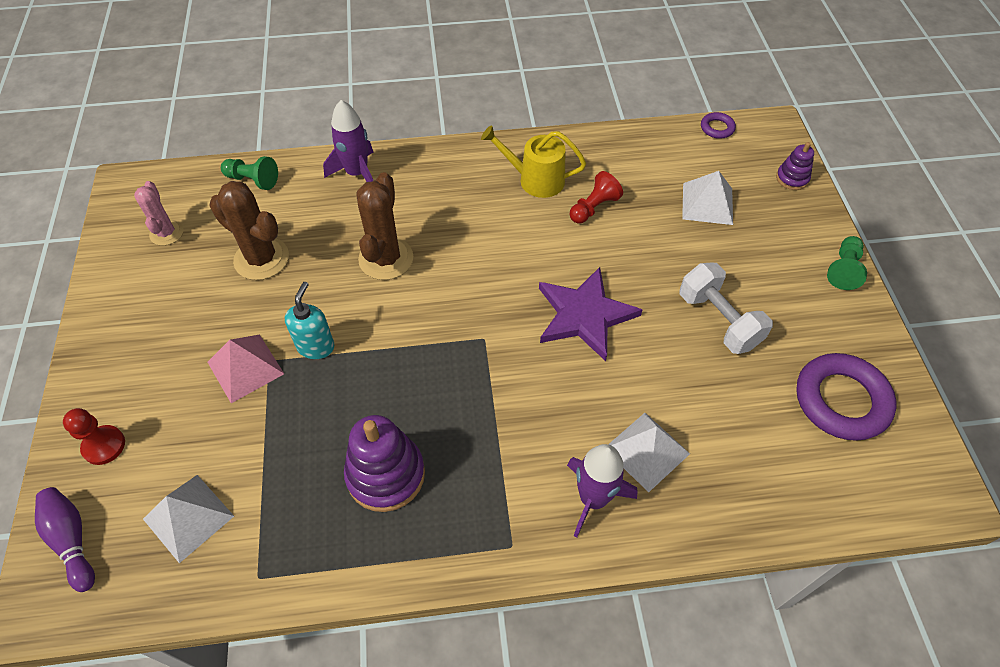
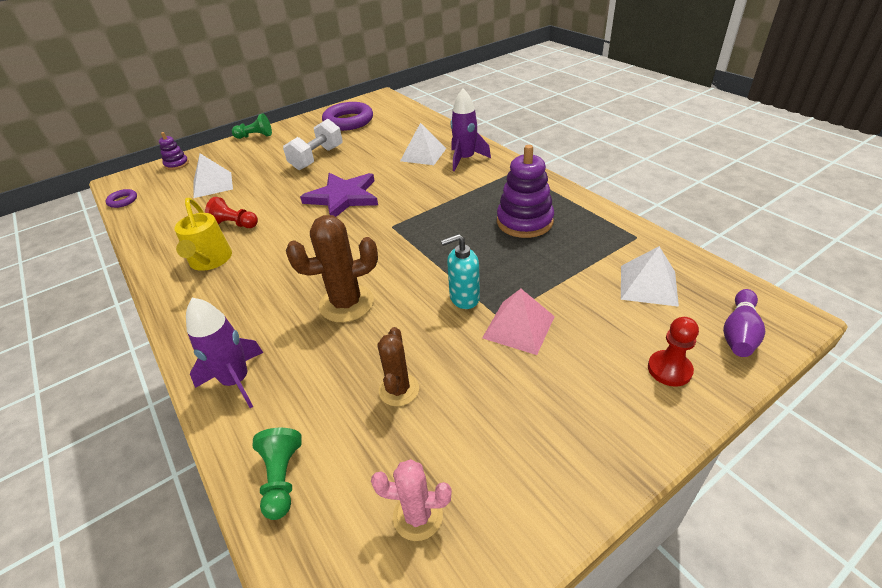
camera: 115 degrees left, 15 degrees down
pink cactus [134,181,183,246] -> pink cactus turned 45 degrees clockwise [371,459,452,541]
brown cactus [209,181,289,280] -> brown cactus [378,327,419,406], size x0.62

